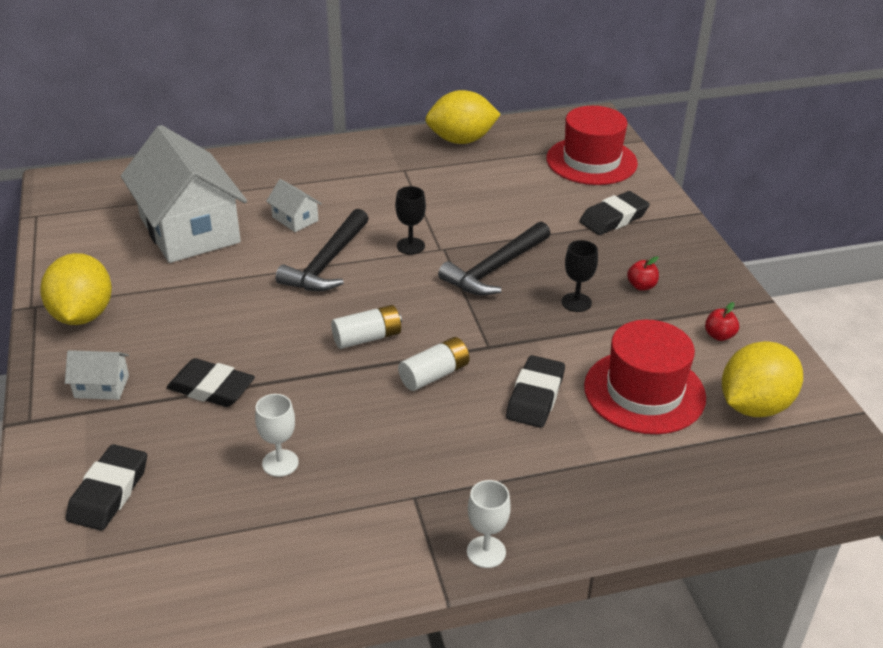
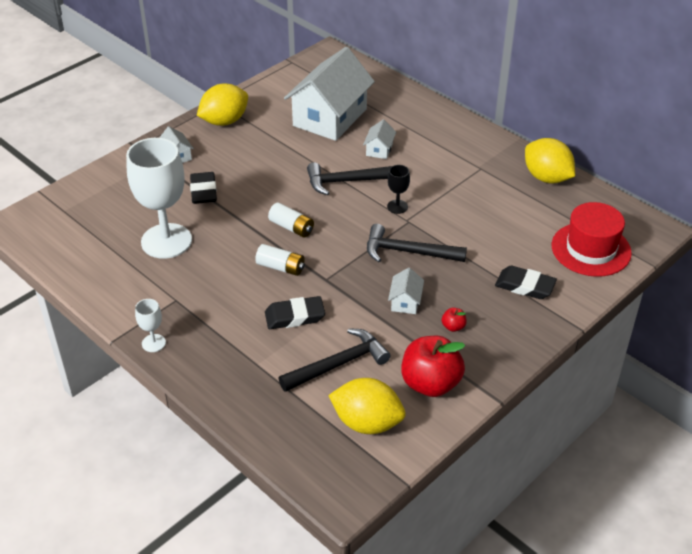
camera: 60 degrees right, 5 degrees up
black eraser [66,444,147,531] -> none
white goblet [255,394,299,477] -> white goblet [126,138,192,259], size x2.34
black goblet [561,240,598,312] -> white house [388,268,424,314]
red hat [584,320,706,434] -> black hammer [278,328,391,392]
red apple [705,302,739,341] -> red apple [401,336,465,397], size x2.38

